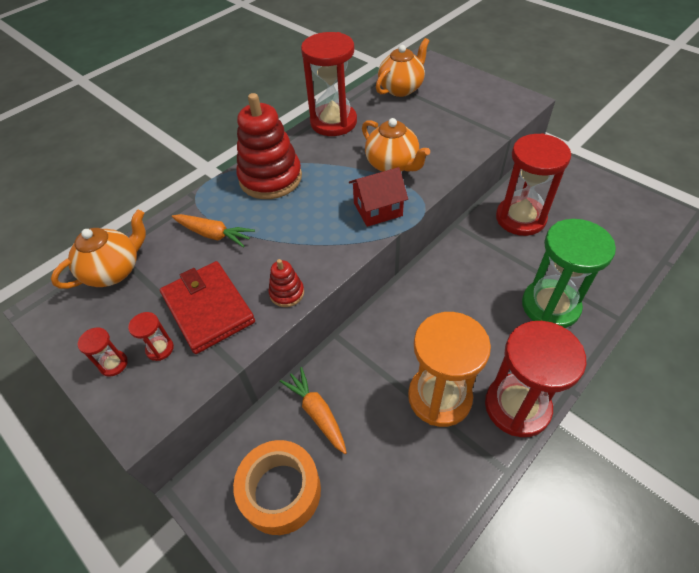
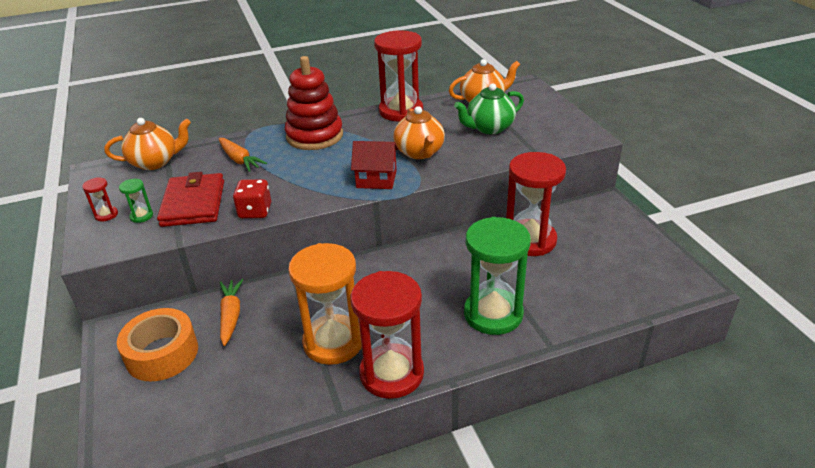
camera: 25 degrees right, 15 degrees down
red hourglass [128,312,174,361] -> green hourglass [119,179,153,223]
red stacking toy [268,259,304,307] -> red dice [233,179,271,218]
none -> green teapot [454,83,524,134]

